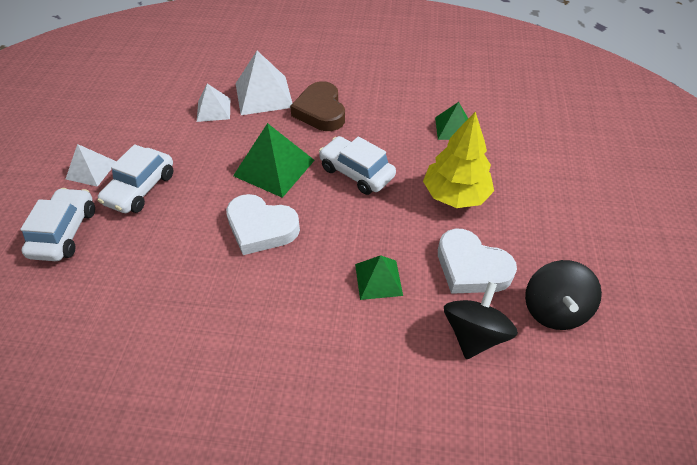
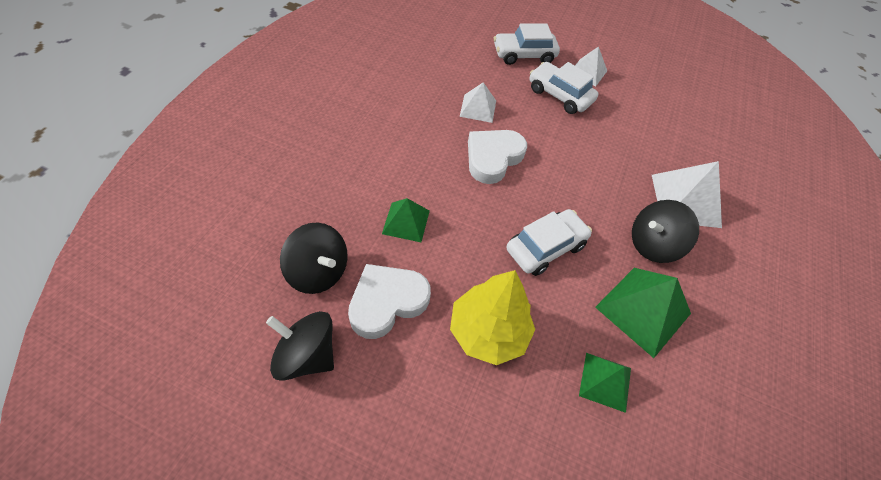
camera: 100 degrees right, 5 degrees up
white car [20,188,95,261] -> white car turned 150 degrees clockwise [494,23,560,65]
white pyramid [197,84,230,122] -> white pyramid moved to [459,82,496,123]
green pyramid [233,123,315,198] -> green pyramid moved to [595,268,691,358]
brown heart [290,81,345,131] -> black spinning top [632,200,699,263]

